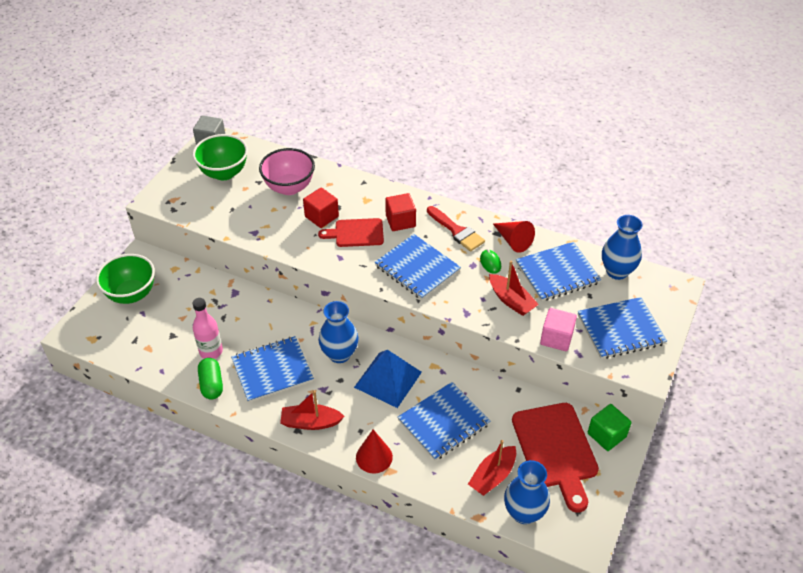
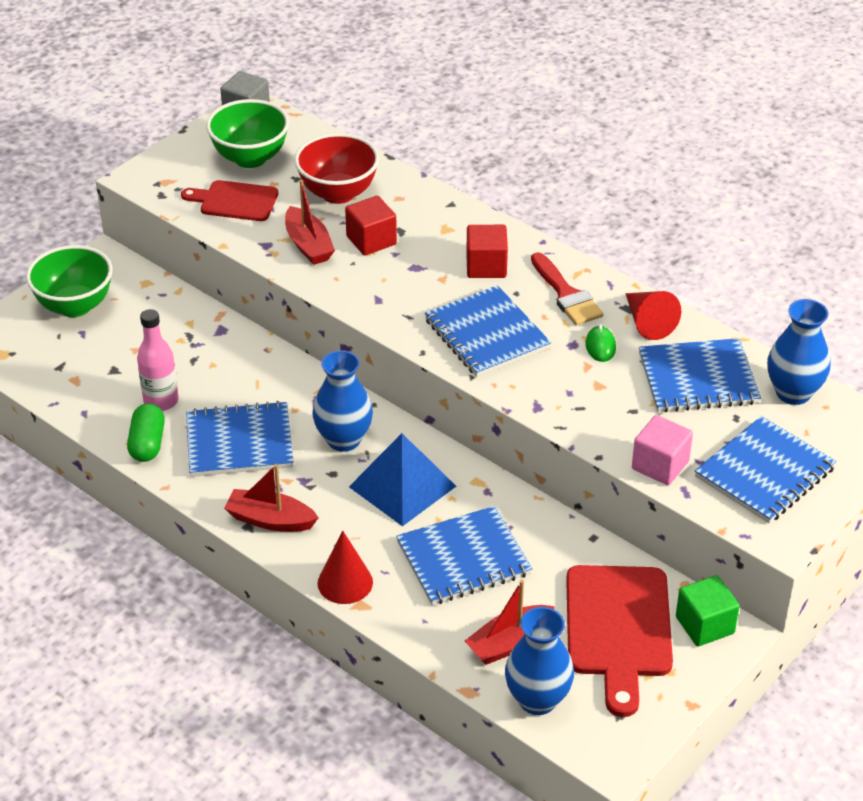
camera: 15 degrees right, 5 degrees down
pink bowl [259,148,315,195] -> red bowl [294,133,379,204]
red cutting board [318,218,384,247] -> red cutting board moved to [181,180,278,221]
red boat [489,261,539,316] -> red boat moved to [285,180,335,265]
blue notebook [578,297,667,359] -> blue notebook turned 45 degrees counterclockwise [695,416,837,523]

